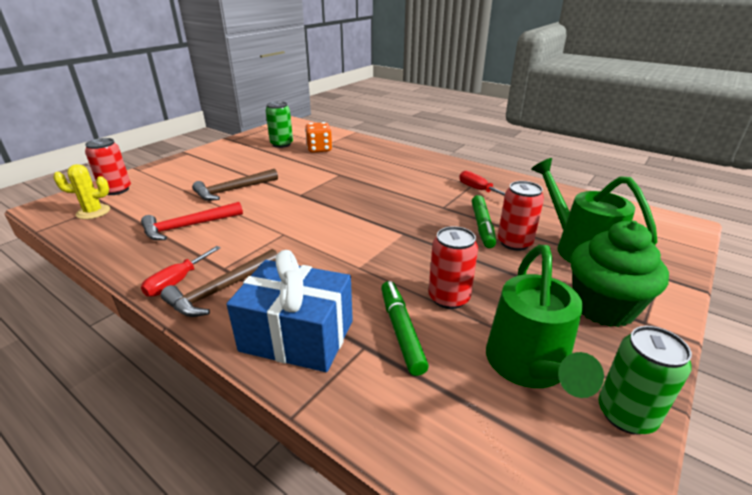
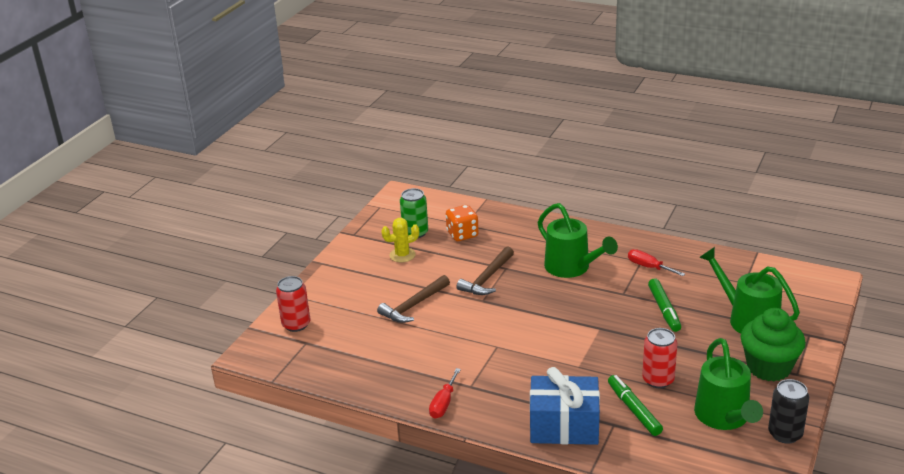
camera: 10 degrees left, 0 degrees up
yellow cactus [53,164,110,219] -> yellow cactus moved to [381,218,419,262]
red hammer [141,202,243,240] -> none
brown hammer [161,249,277,317] -> brown hammer moved to [456,246,514,295]
red can [498,181,544,251] -> none
green can [598,326,692,434] -> black can [768,379,809,444]
none -> green watering can [538,203,618,278]

